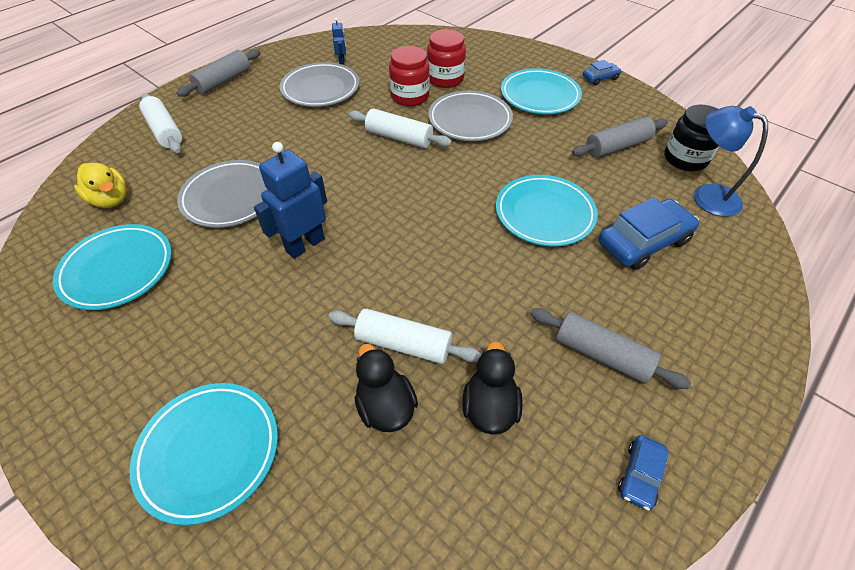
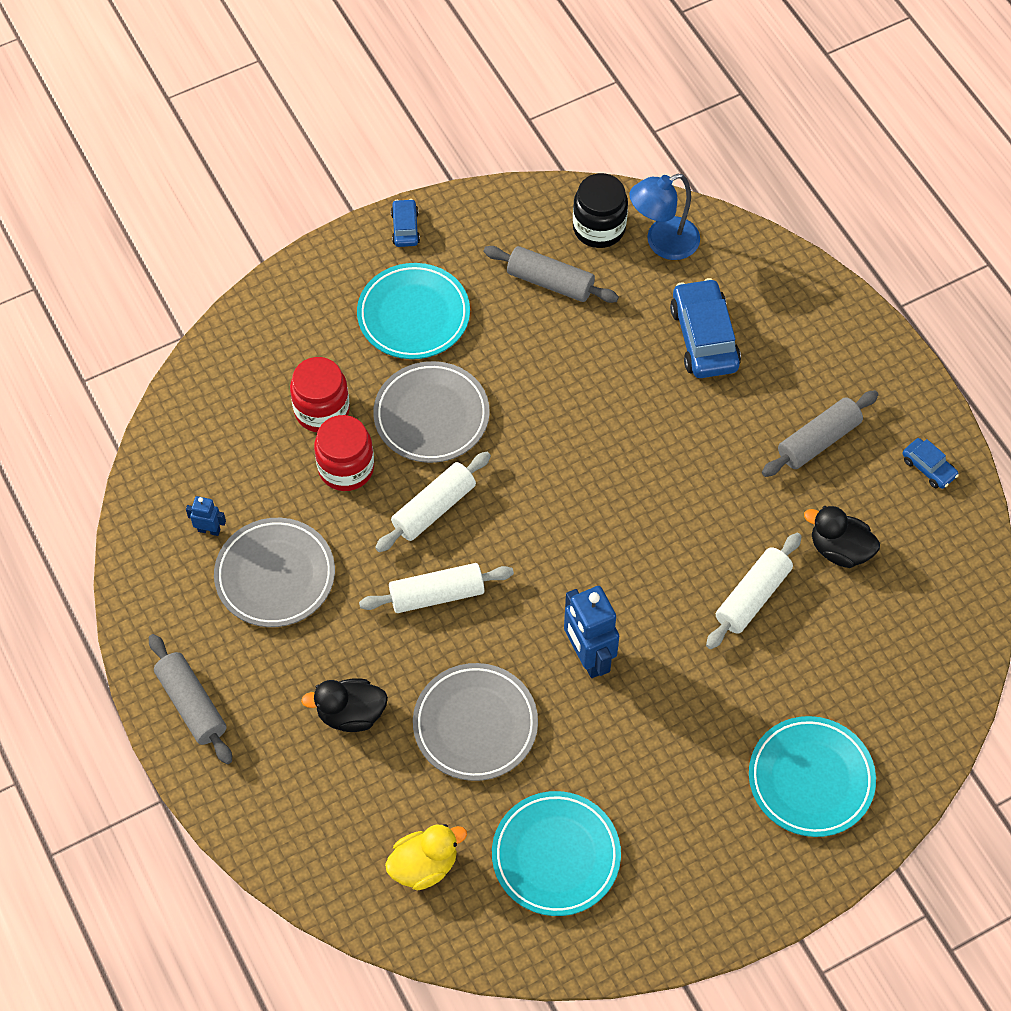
camera: 70 degrees left, 10 degrees up
white rolling pin [139,93,182,153] -> white rolling pin moved to [359,563,514,613]
black duck [355,344,418,432] -> black duck moved to [301,678,388,732]
turquoise plate [496,175,598,247] -> none
grey rolling pin [572,117,668,158] -> grey rolling pin turned 60 degrees counterclockwise [483,246,619,303]

